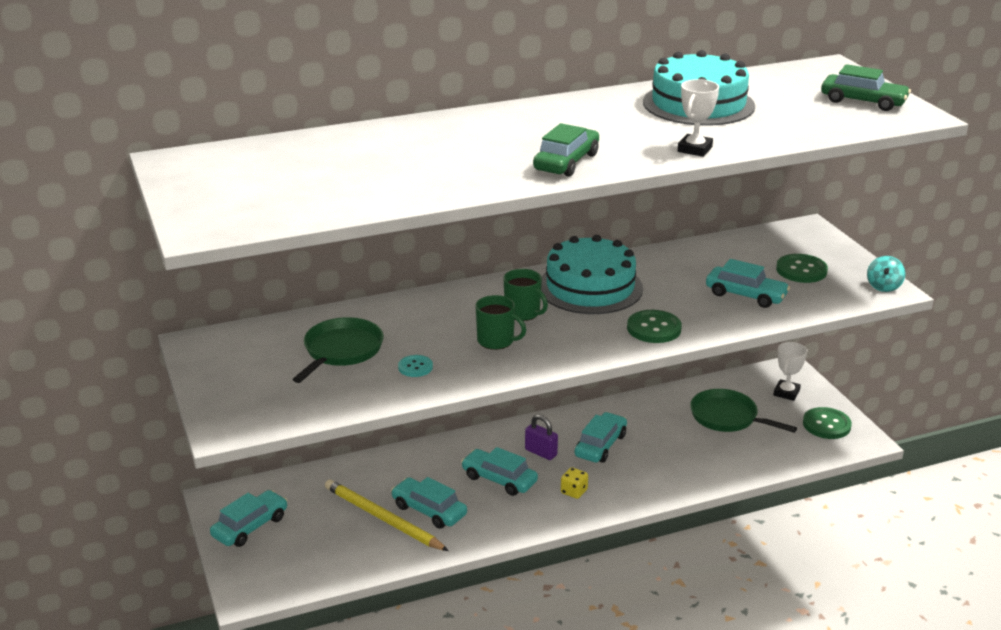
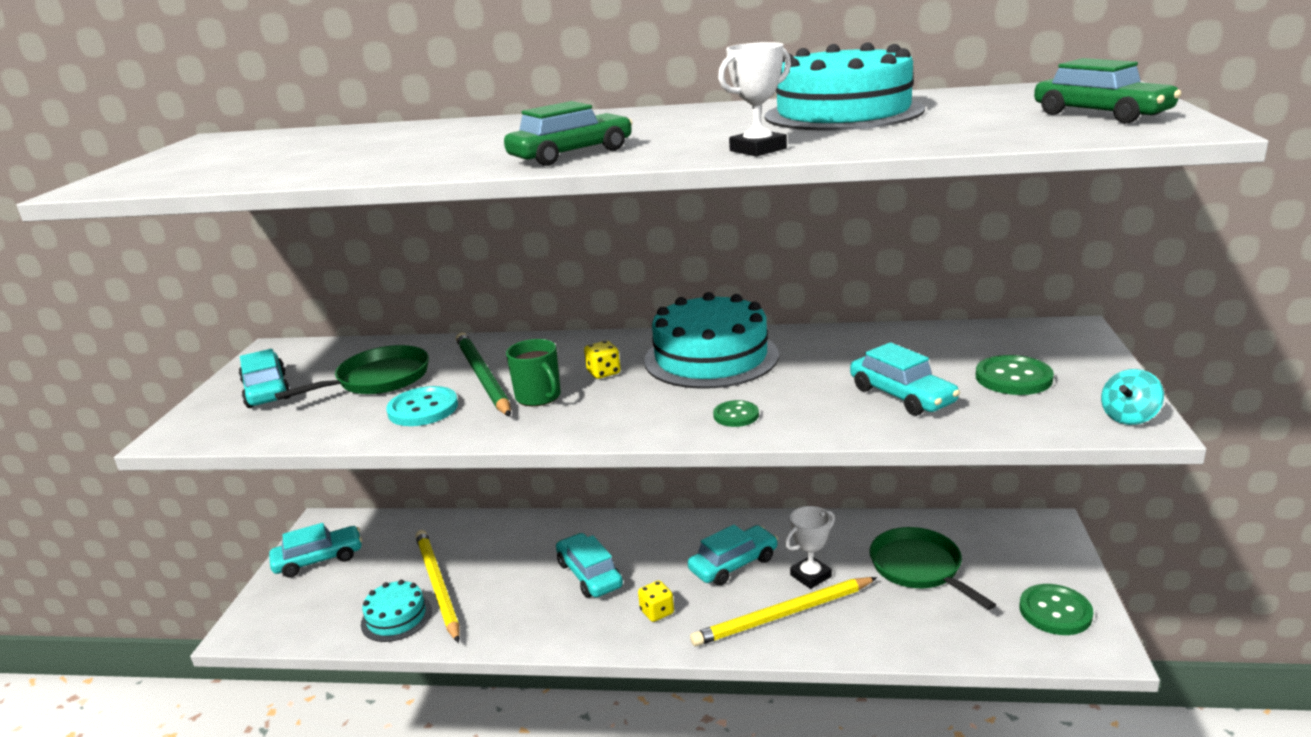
camera: 30 degrees right, 5 degrees down
turquoise car [391,477,467,529] -> turquoise car moved to [239,349,291,408]
turquoise button [398,355,433,377] -> turquoise button [386,386,458,426], size x1.64
green mug [503,269,548,321] -> yellow dice [584,341,620,379]
purple padlock [525,414,558,460] -> none
green button [627,310,682,343] -> green button [713,400,759,427], size x0.61
white trophy [773,342,807,401] -> white trophy moved to [785,506,835,589]
none -> turquoise cake [361,580,432,642]
none -> green pencil [456,333,511,417]
none -> yellow pencil [690,577,877,646]

